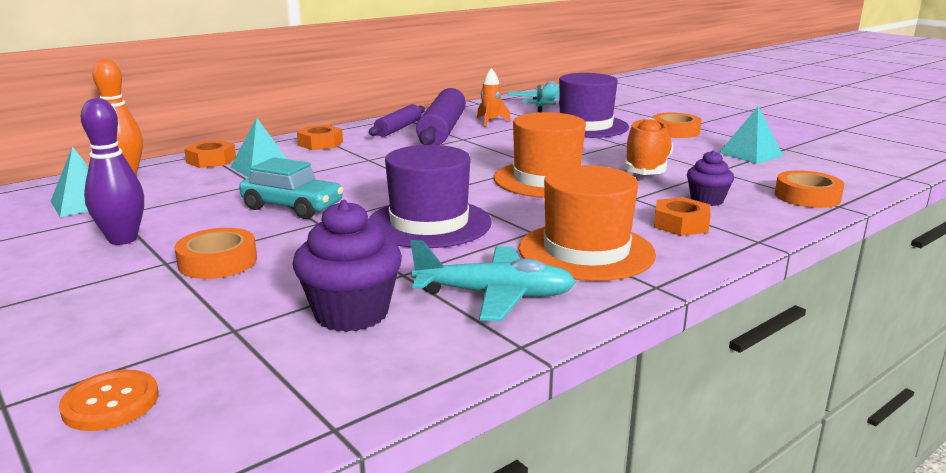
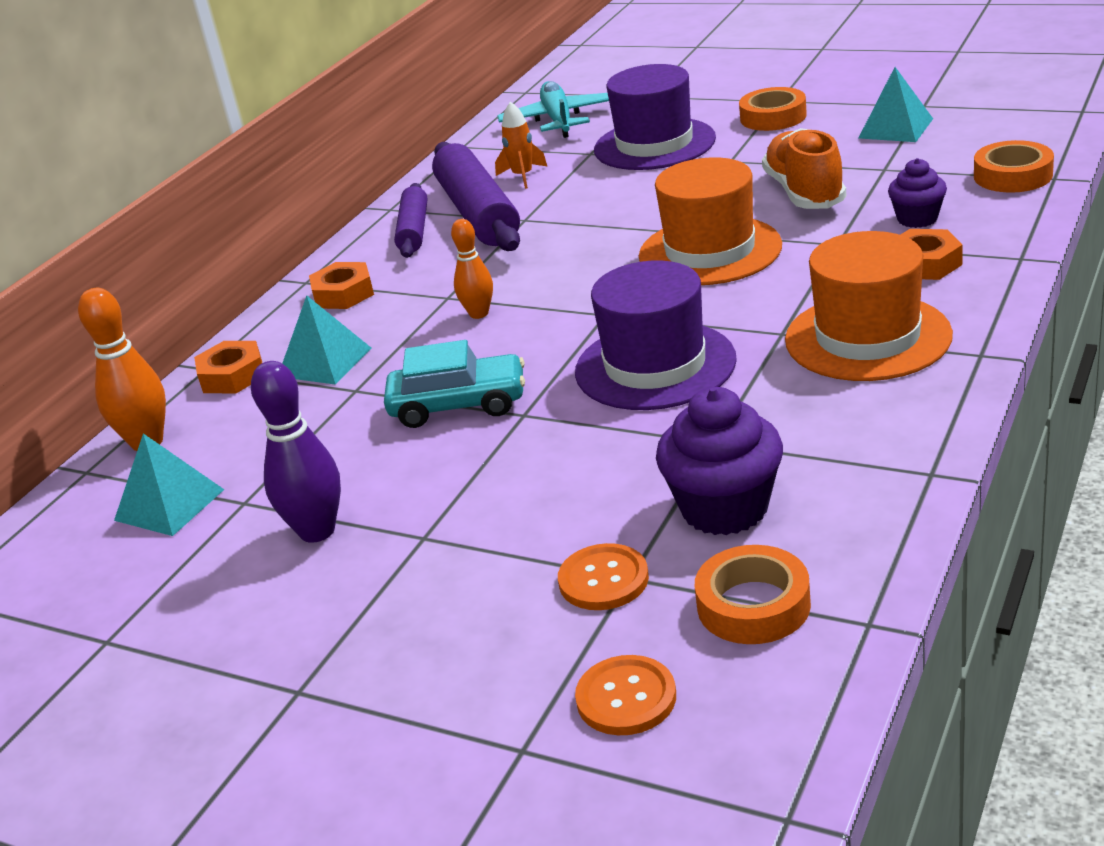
camera: 20 degrees left, 10 degrees up
orange tape [175,228,257,279] -> orange tape moved to [695,545,811,644]
turquoise plane [410,240,576,321] -> none
none -> orange bowling pin [451,219,493,319]
none -> orange button [558,543,649,610]

